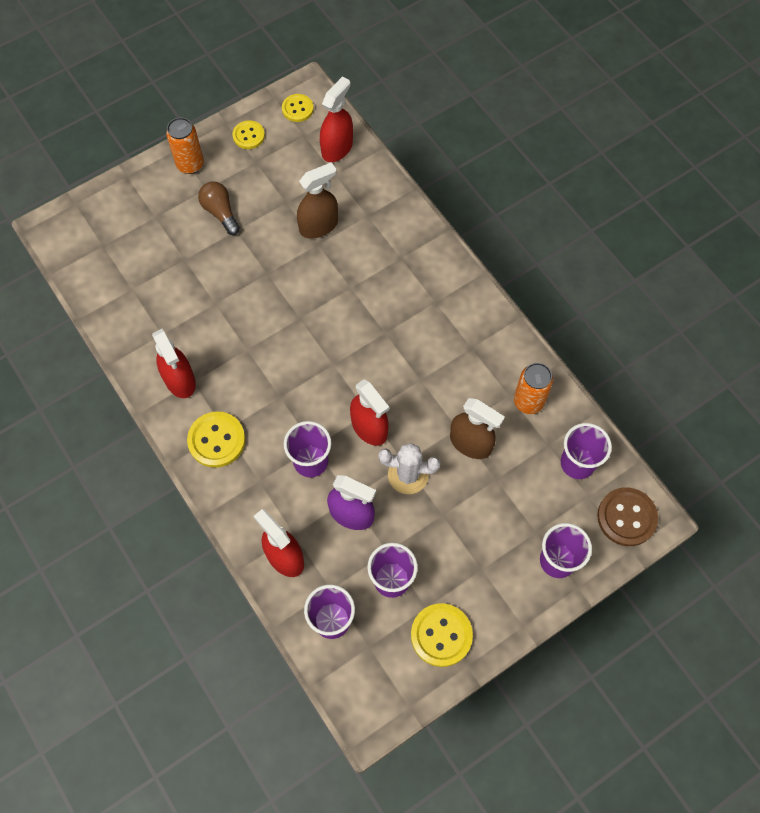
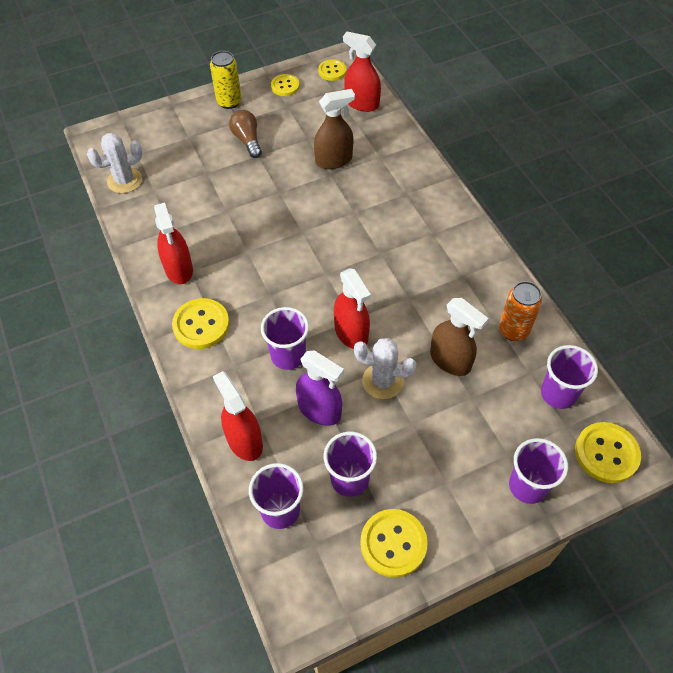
camera: 10 degrees right, 10 degrees down
orange can [166,117,204,174] -> yellow can [210,51,241,109]
red spray bottle [320,76,353,162] -> red spray bottle turned 105 degrees counterclockwise [343,32,381,112]
brown button [597,487,658,546] -> yellow button [575,422,641,483]
none -> white cactus [87,133,142,193]

